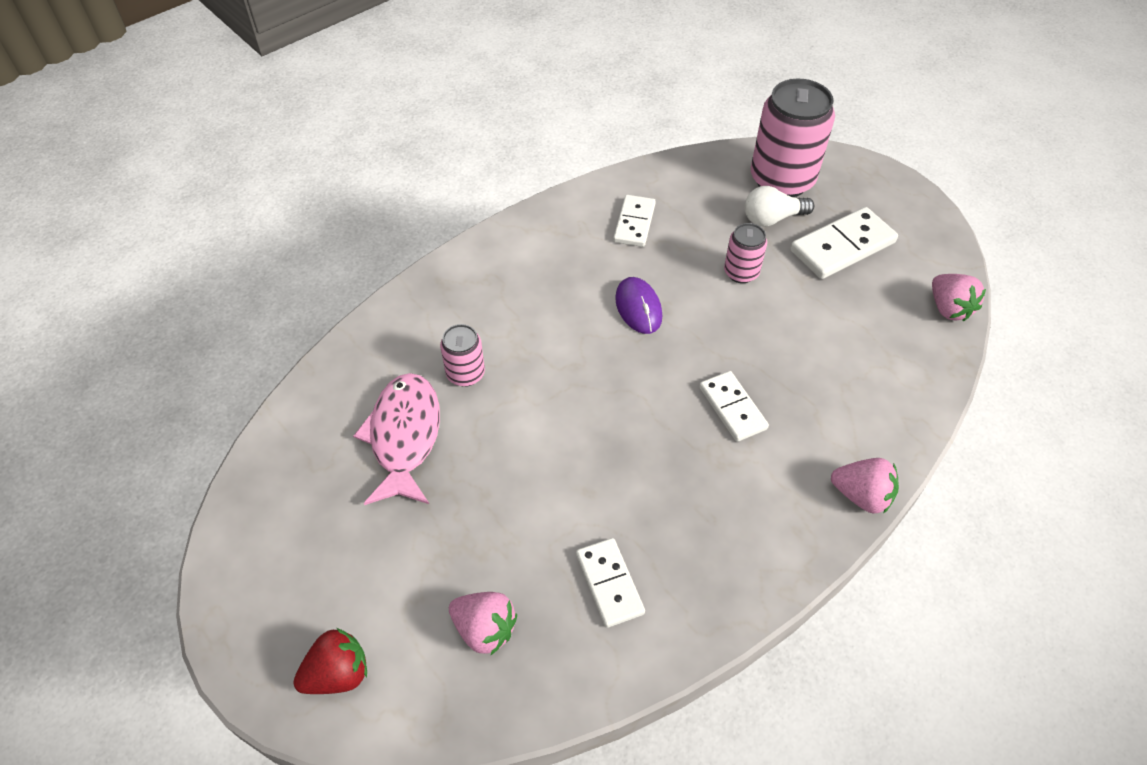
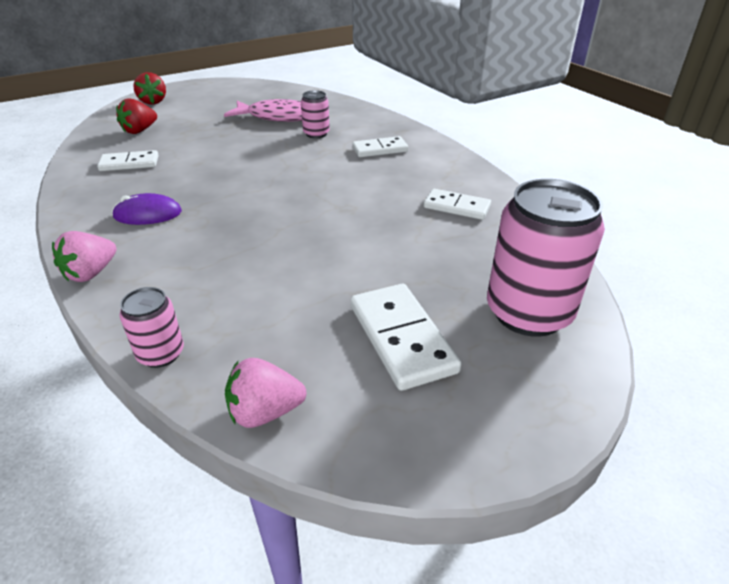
camera: 100 degrees right, 15 degrees down
pink strawberry [449,592,517,655] -> red strawberry [116,98,157,134]
purple mouse [615,277,662,334] -> purple mouse moved to [112,193,182,225]
white domino [699,371,769,442] -> white domino moved to [352,136,409,157]
pink can [724,223,767,283] -> pink can moved to [120,287,184,368]
white light bulb [744,186,814,227] -> none

